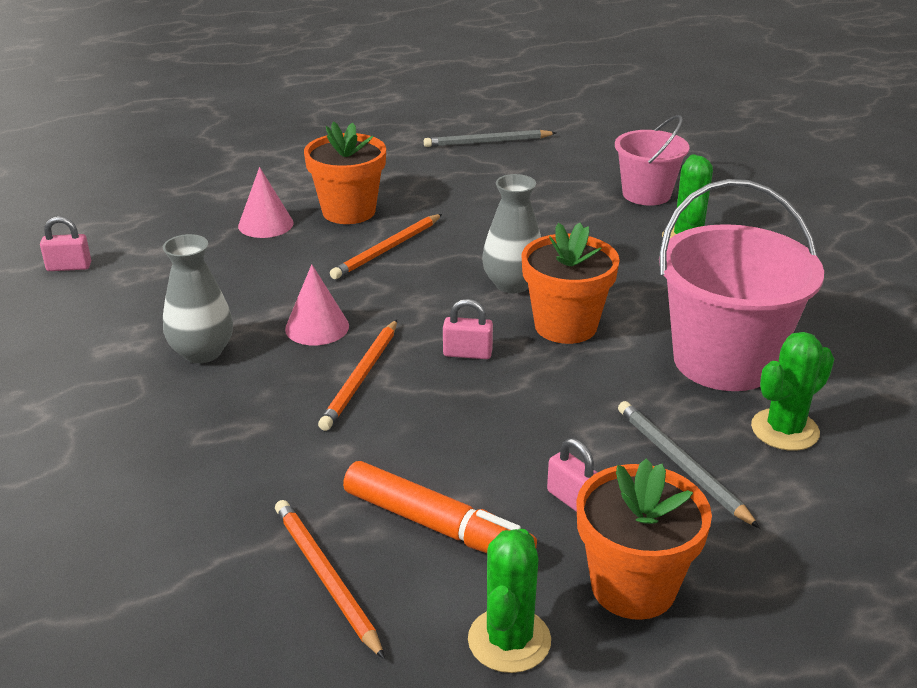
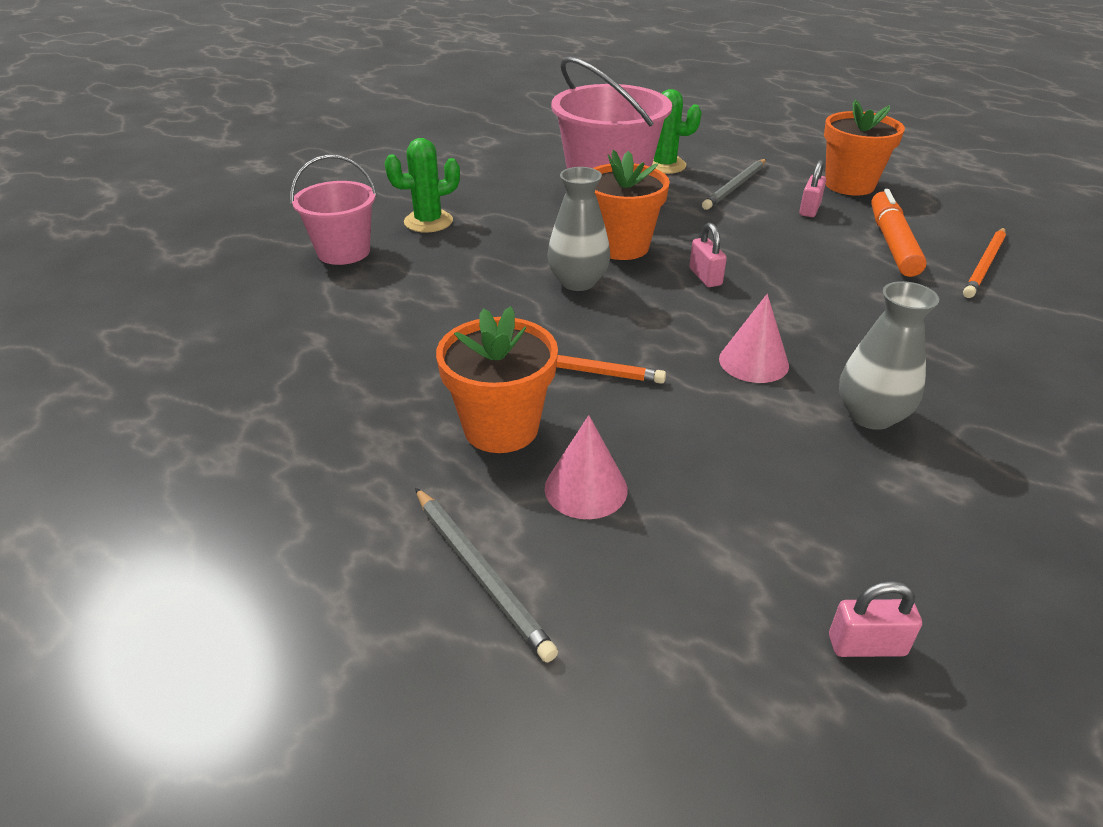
camera: 115 degrees left, 5 degrees up
pink padlock [40,216,91,271] -> pink padlock turned 60 degrees counterclockwise [829,581,922,657]
orange pencil [318,320,397,431] -> none
grey pencil [424,130,556,147] -> grey pencil moved to [415,488,558,662]
green cactus [468,529,551,673] -> none

